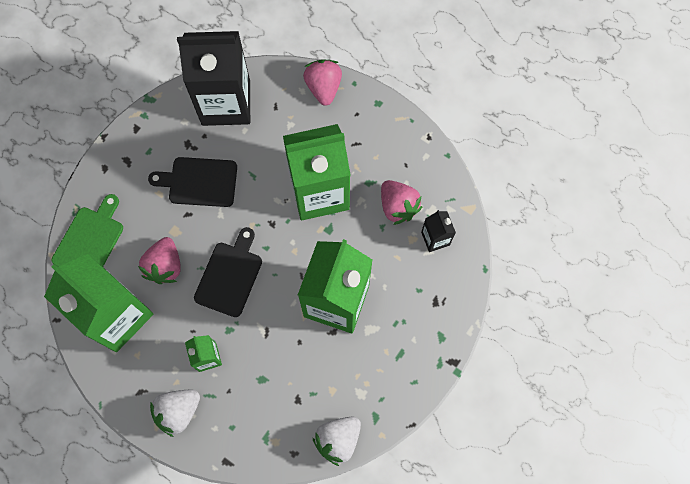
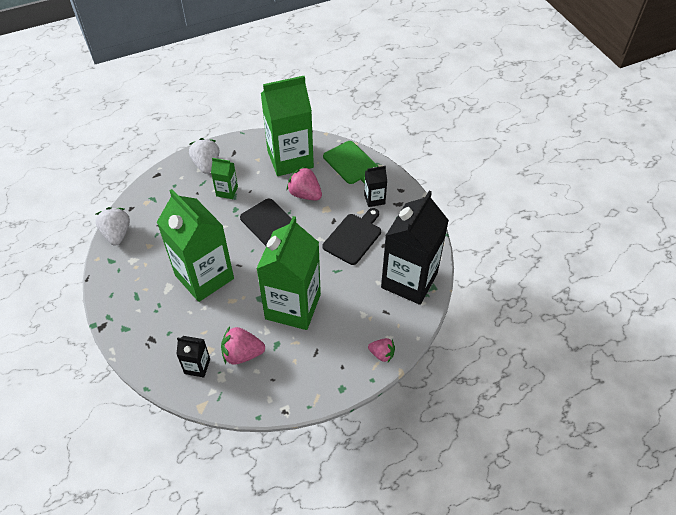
camera: 120 degrees right, 20 degrees down
pink strawberry [303,60,342,106] -> pink strawberry [368,338,395,362], size x0.63
none -> black carton [364,166,387,207]

